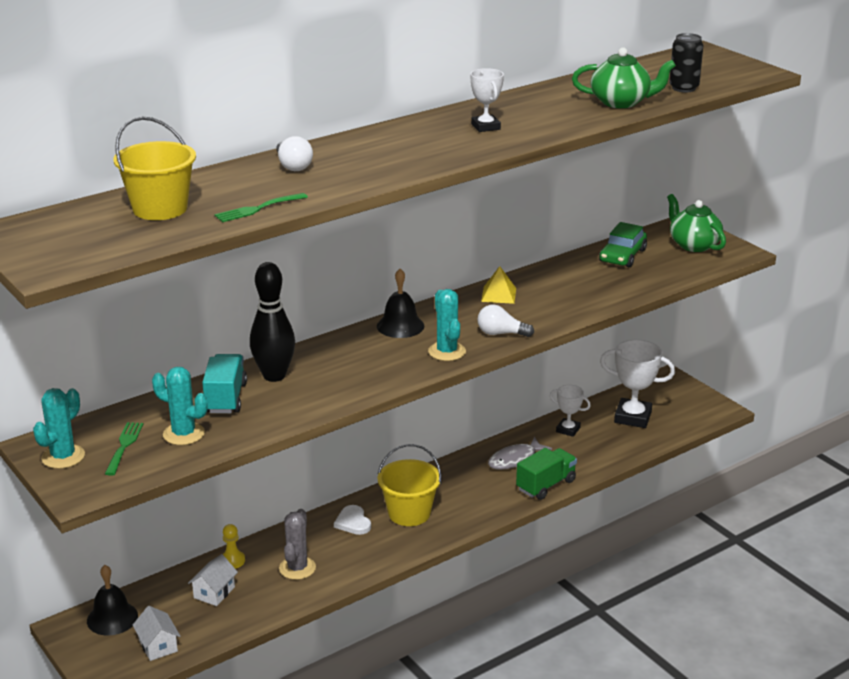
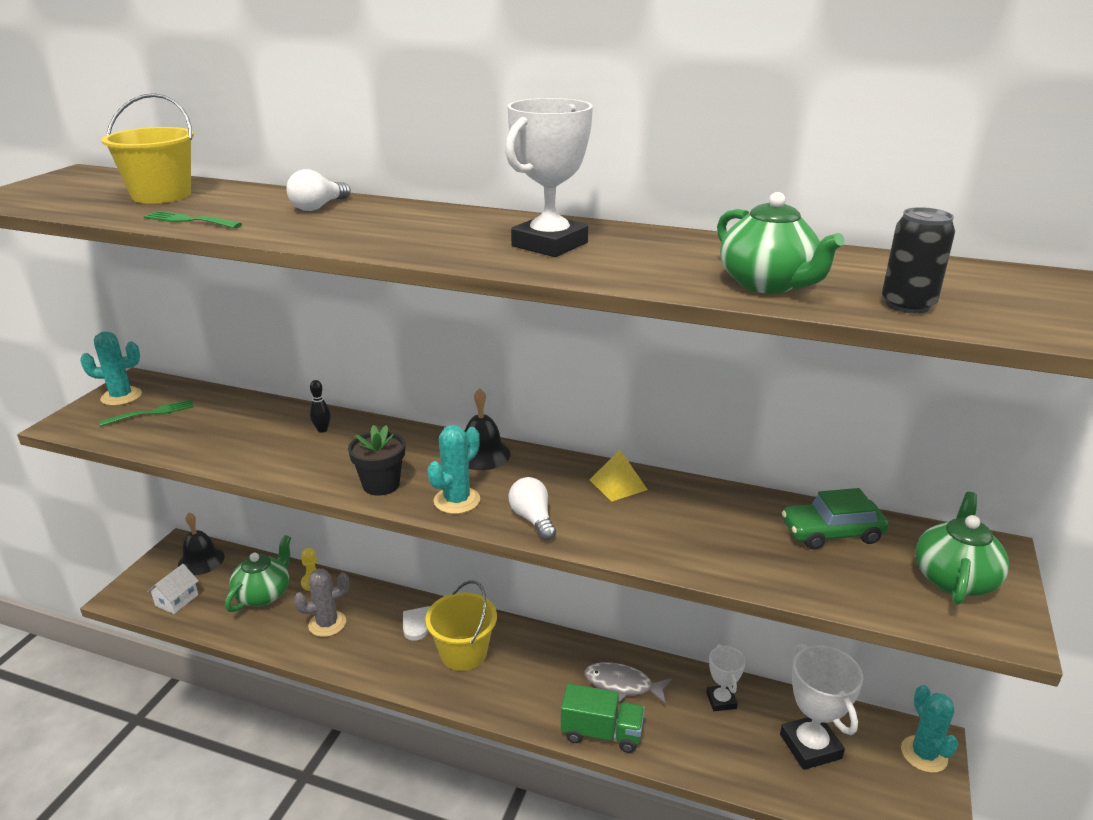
camera: 55 degrees right, 0 degrees up
turquoise cactus [152,367,208,445] -> turquoise cactus moved to [901,685,958,773]
white house [188,554,238,606] -> green teapot [225,535,291,612]
turquoise truck [202,354,247,413] -> none
black bowling pin [250,262,295,382] -> black bowling pin [310,380,331,433], size x0.42
white trophy [470,68,504,132] -> white trophy [505,98,593,257], size x1.73
none -> black flower pot [348,425,405,496]

